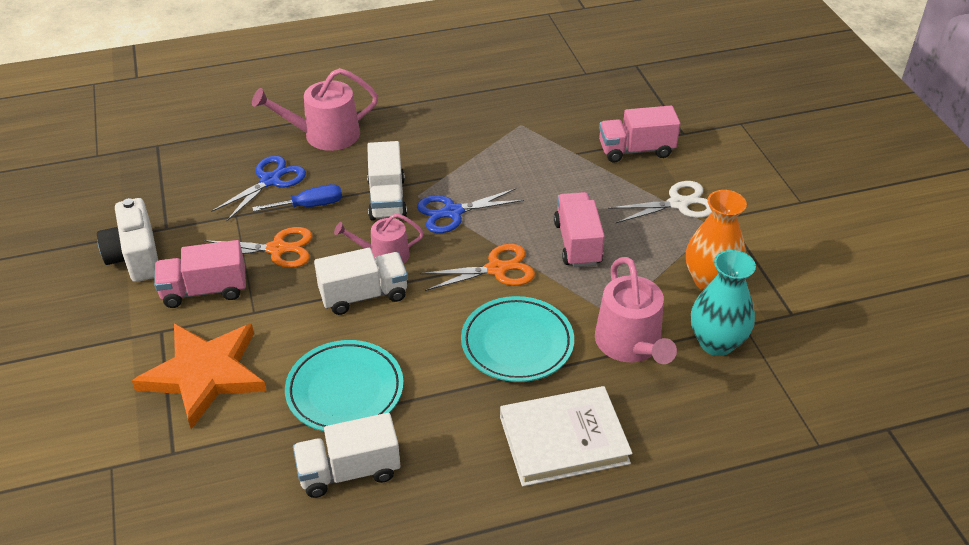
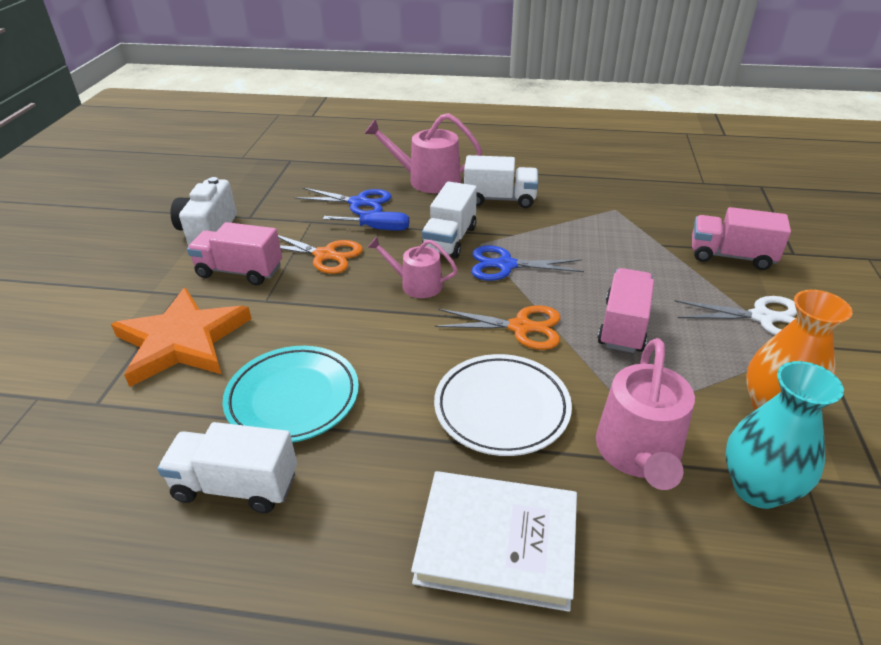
camera: 25 degrees right, 5 degrees down
blue scissors [211,156,306,221] -> blue scissors turned 45 degrees clockwise [294,187,391,215]
white truck [314,248,408,315] -> white truck moved to [464,155,538,208]
turquoise plate [461,296,574,382] -> white plate [434,354,572,456]

